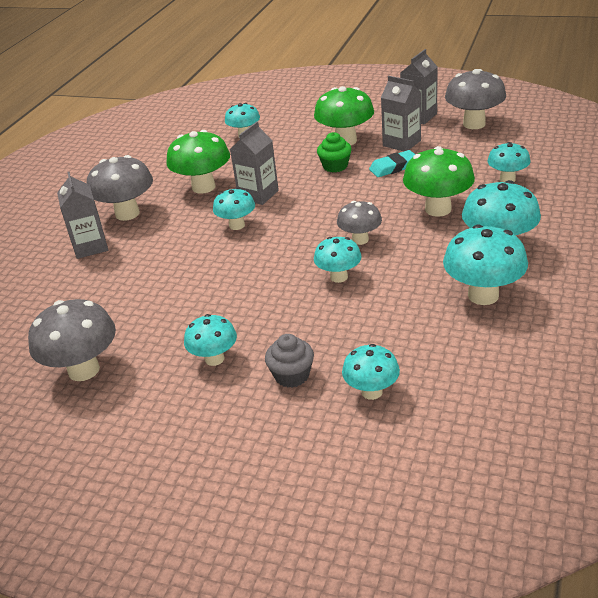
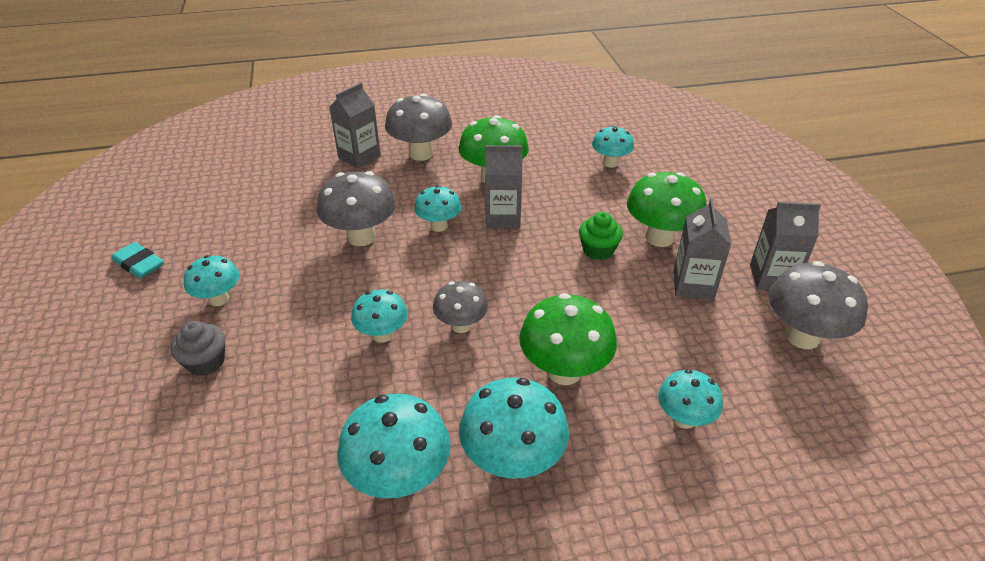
camera: 55 degrees right, 5 degrees up
grey mushroom [28,299,116,381] -> grey mushroom moved to [317,171,396,246]
turquoise mushroom [342,344,400,400] -> none
turquoise eraser [369,150,416,177] -> turquoise eraser moved to [111,242,164,279]

